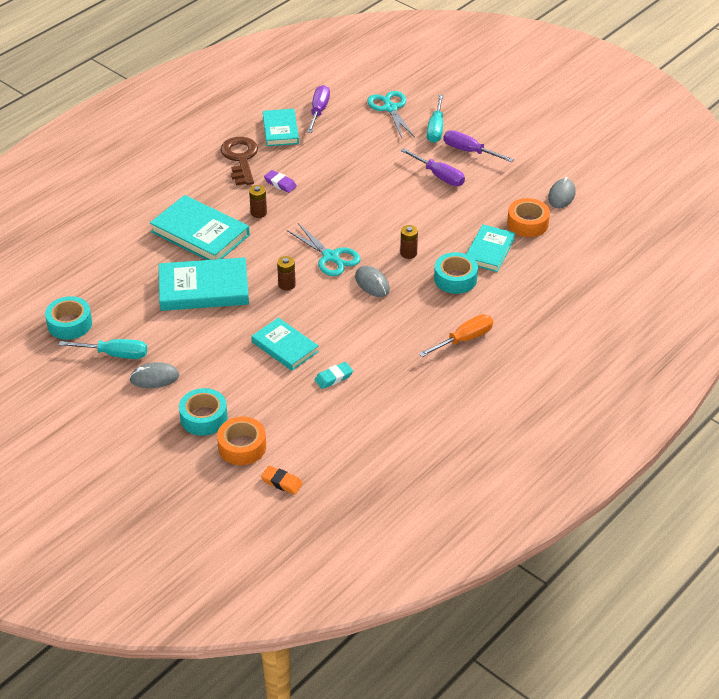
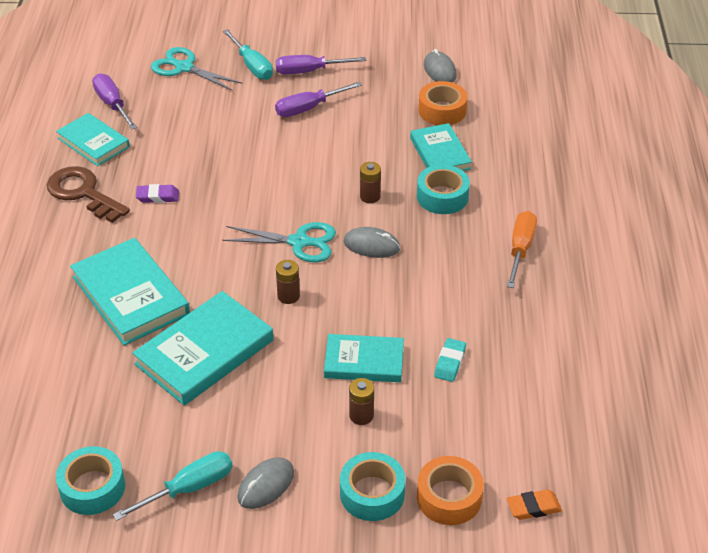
camera: 40 degrees left, 0 degrees up
turquoise book [150,195,250,260] -> turquoise book turned 60 degrees clockwise [70,238,190,346]
brown battery [249,185,267,218] -> brown battery moved to [349,378,374,425]
purple screwdriver [401,148,465,186] -> purple screwdriver turned 150 degrees clockwise [275,82,362,117]

